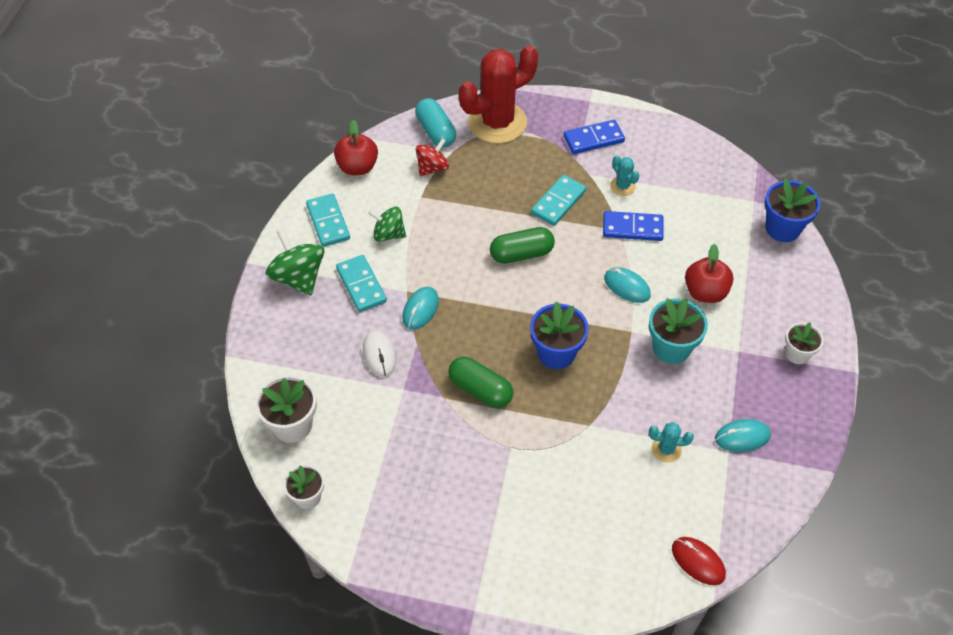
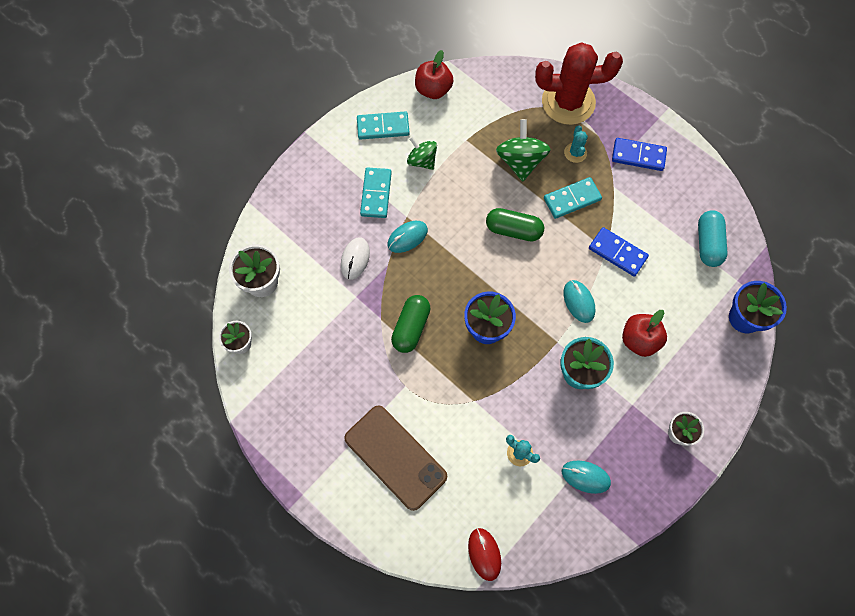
camera: 30 degrees right, 15 degrees up
green spinning top [266,229,324,296] -> green spinning top moved to [496,119,551,181]
turquoise domino [306,194,350,247] -> turquoise domino turned 75 degrees clockwise [357,111,410,140]
turquoise capsule [415,98,456,147] -> turquoise capsule moved to [698,210,727,267]
red spinning top [416,138,449,176] -> none
green capsule [448,357,513,408] -> green capsule turned 45 degrees clockwise [391,295,431,353]
turquoise cactus [610,155,639,196] -> turquoise cactus moved to [564,125,588,163]
none -> brown phone [344,405,447,511]

